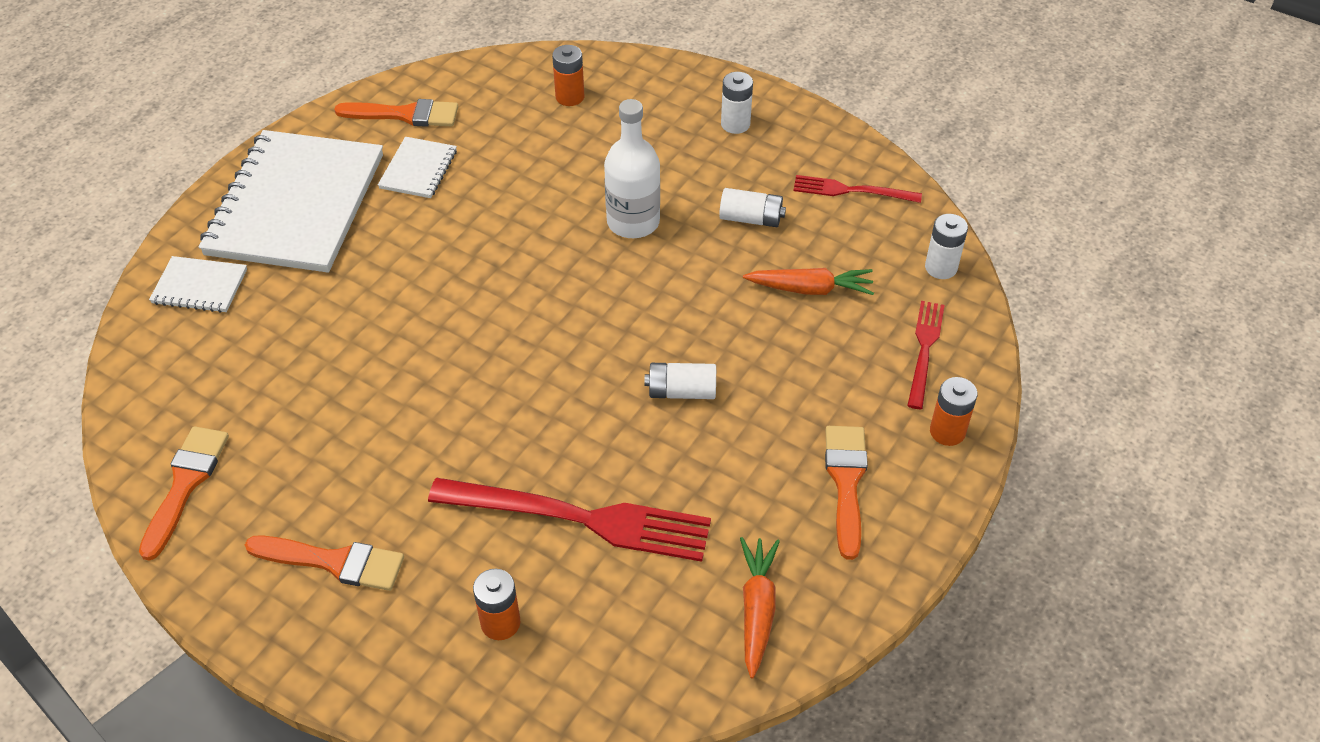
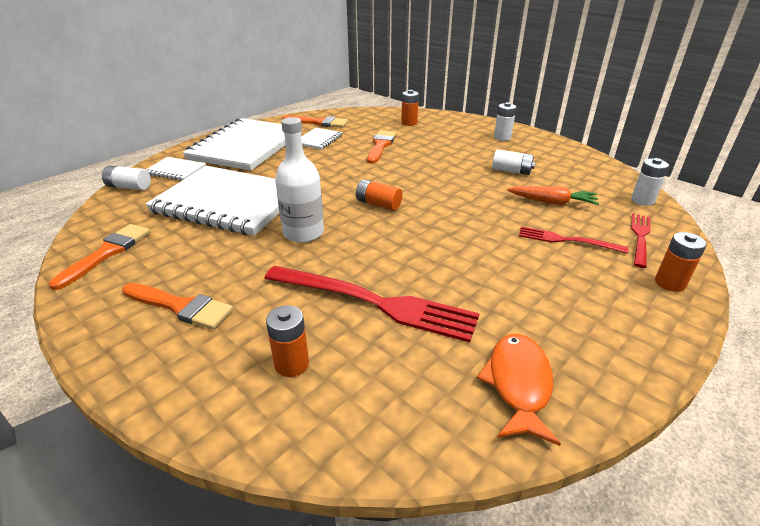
camera: 10 degrees right, 15 degrees down
white bottle [604,99,660,238] -> white bottle moved to [275,117,324,243]
white battery [644,363,716,399] -> white battery moved to [102,166,151,190]
orange carrot [740,537,780,678] -> orange fish [477,334,561,446]
red fork [793,175,922,203] -> red fork moved to [519,226,628,253]
orange brush [825,426,868,560] -> orange brush moved to [367,130,396,164]
none -> white notebook [145,166,279,236]
none -> orange battery [356,179,402,211]

